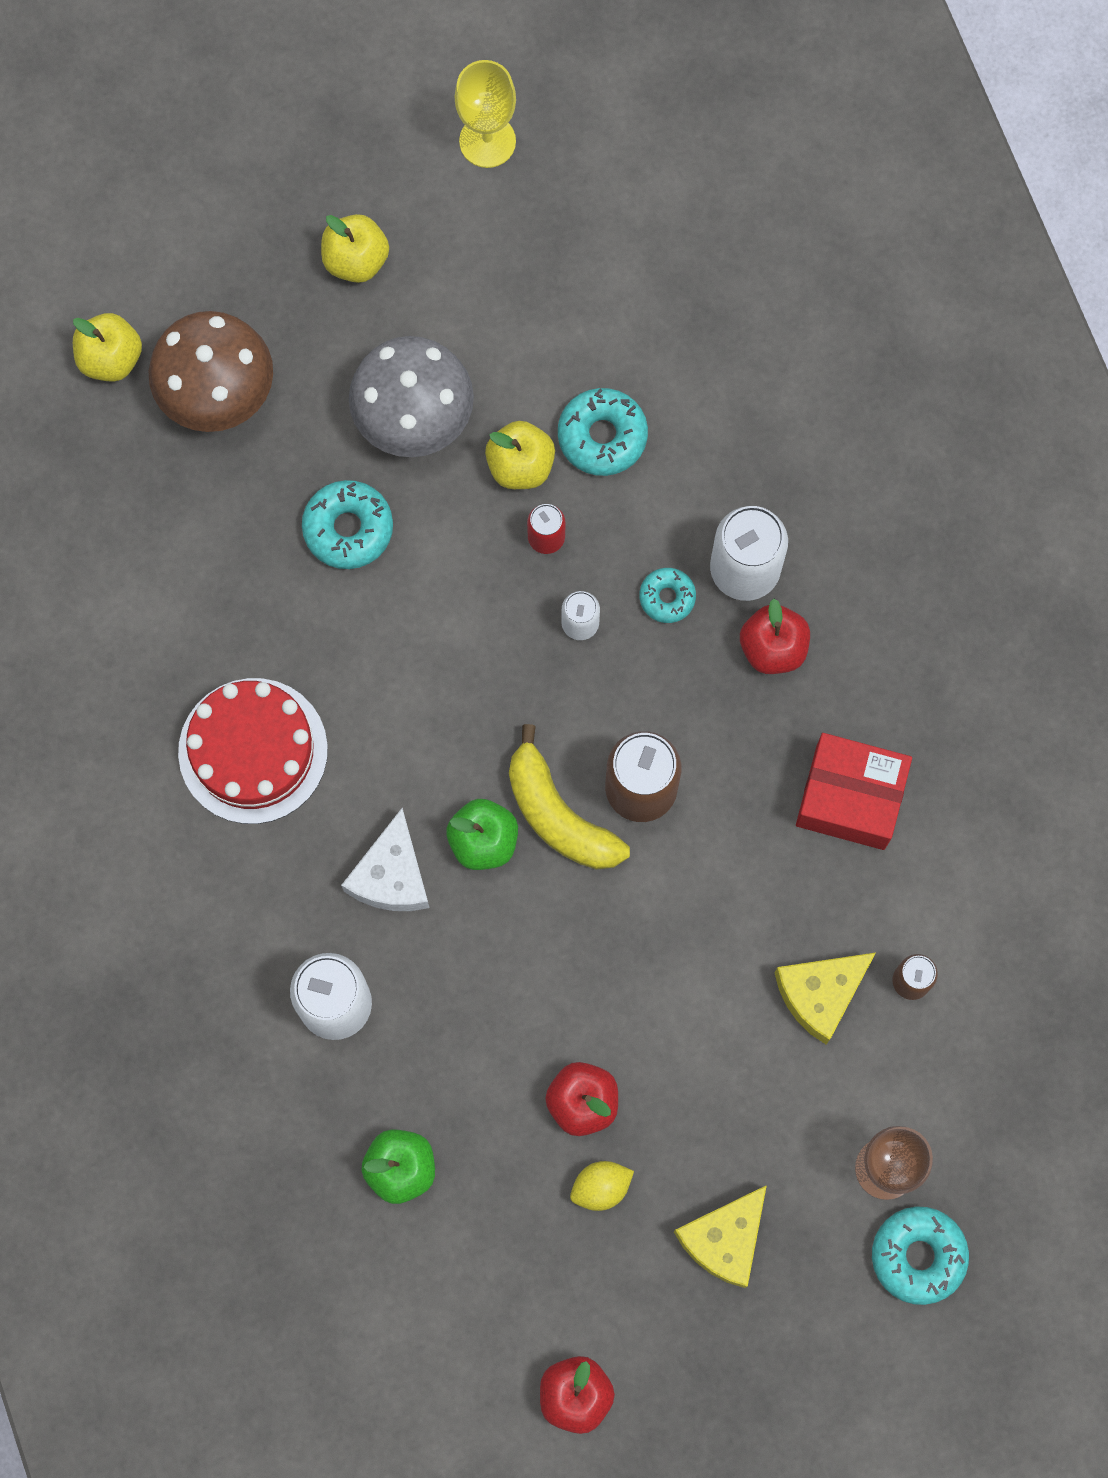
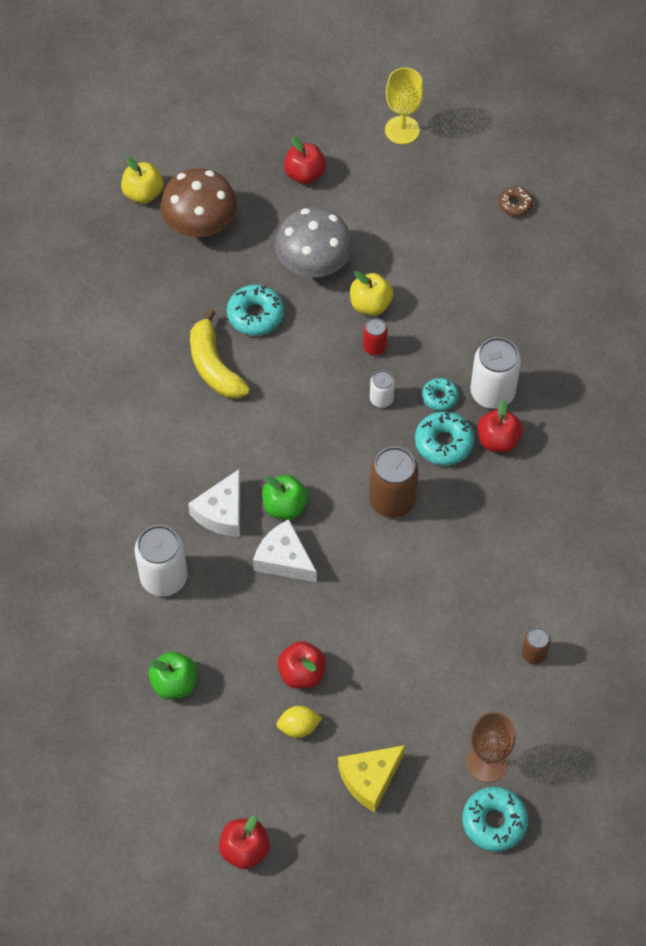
camera: 15 degrees right, 15 degrees down
red cake [178,678,328,824] -> none
yellow apple [321,214,389,283] -> red apple [284,137,326,184]
yellow banana [509,724,630,870] -> yellow banana moved to [190,309,250,399]
turquoise donut [558,388,648,476] -> turquoise donut moved to [415,411,474,466]
yellow cheese [775,953,876,1044] -> none
red box [796,733,912,850] -> none
none -> white cheese [253,519,317,582]
none -> brown donut [499,187,533,217]

